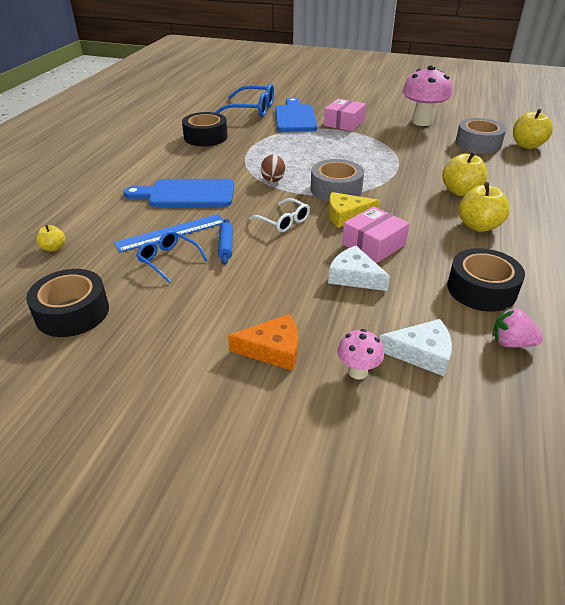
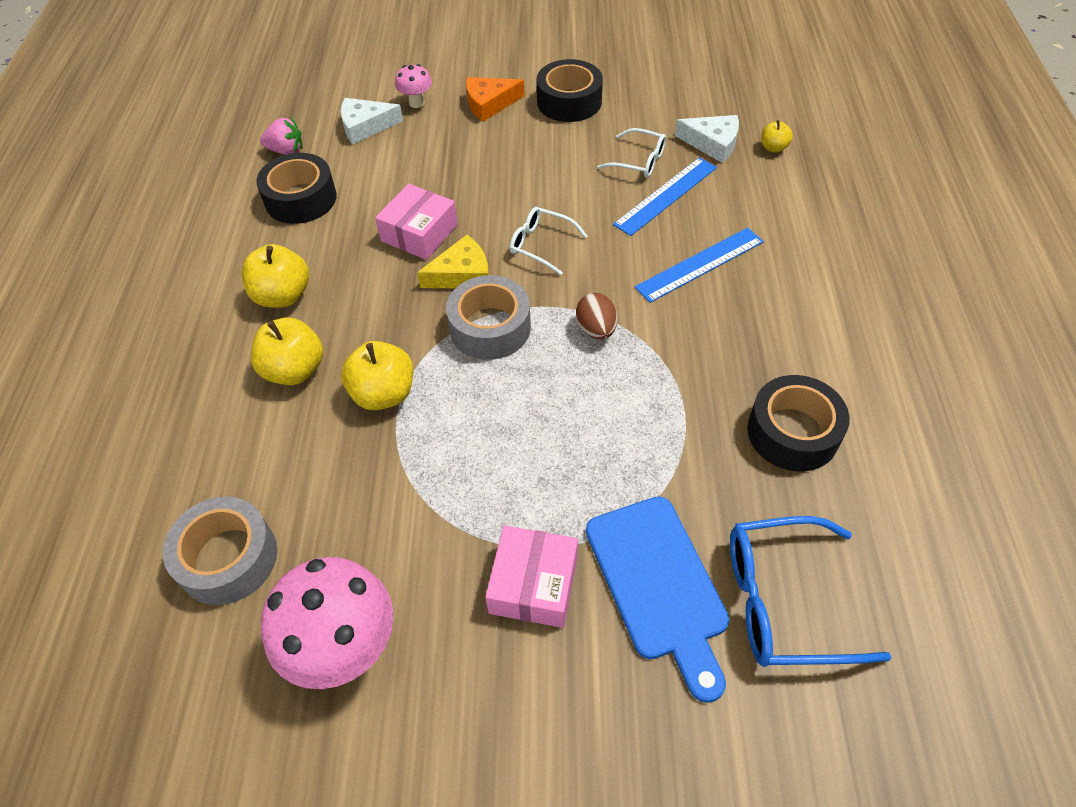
camera: 165 degrees right, 15 degrees up
black tape [26,269,109,337] -> black tape moved to [537,59,603,122]
blue cutting board [123,179,234,207] -> blue ruler [635,228,764,303]
blue glasses [136,231,208,283] -> white glasses [597,128,666,178]
blue rolling pin [218,219,233,265] -> none
white cheese [328,246,390,291] -> white cheese moved to [675,115,739,163]
yellow apple [513,109,553,149] -> yellow apple moved to [341,341,413,410]

